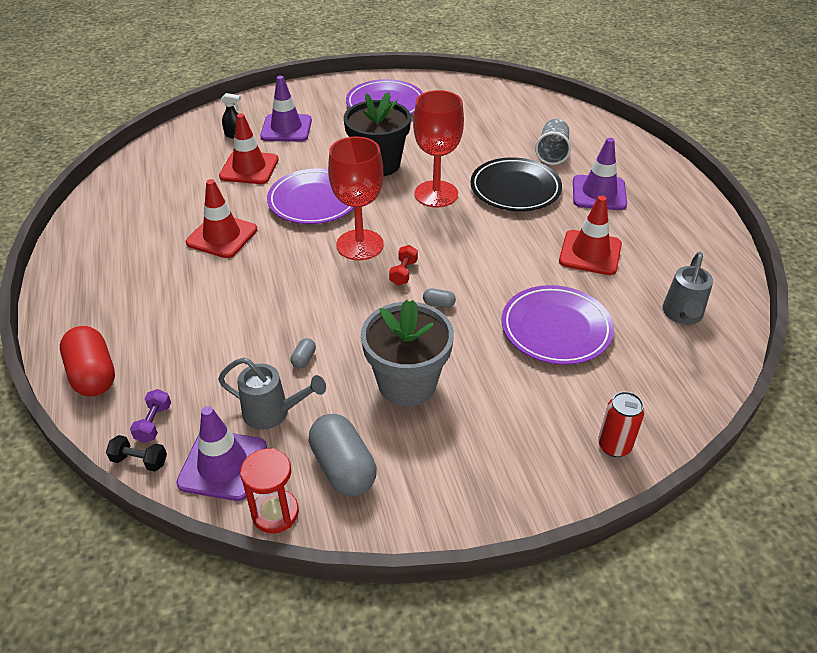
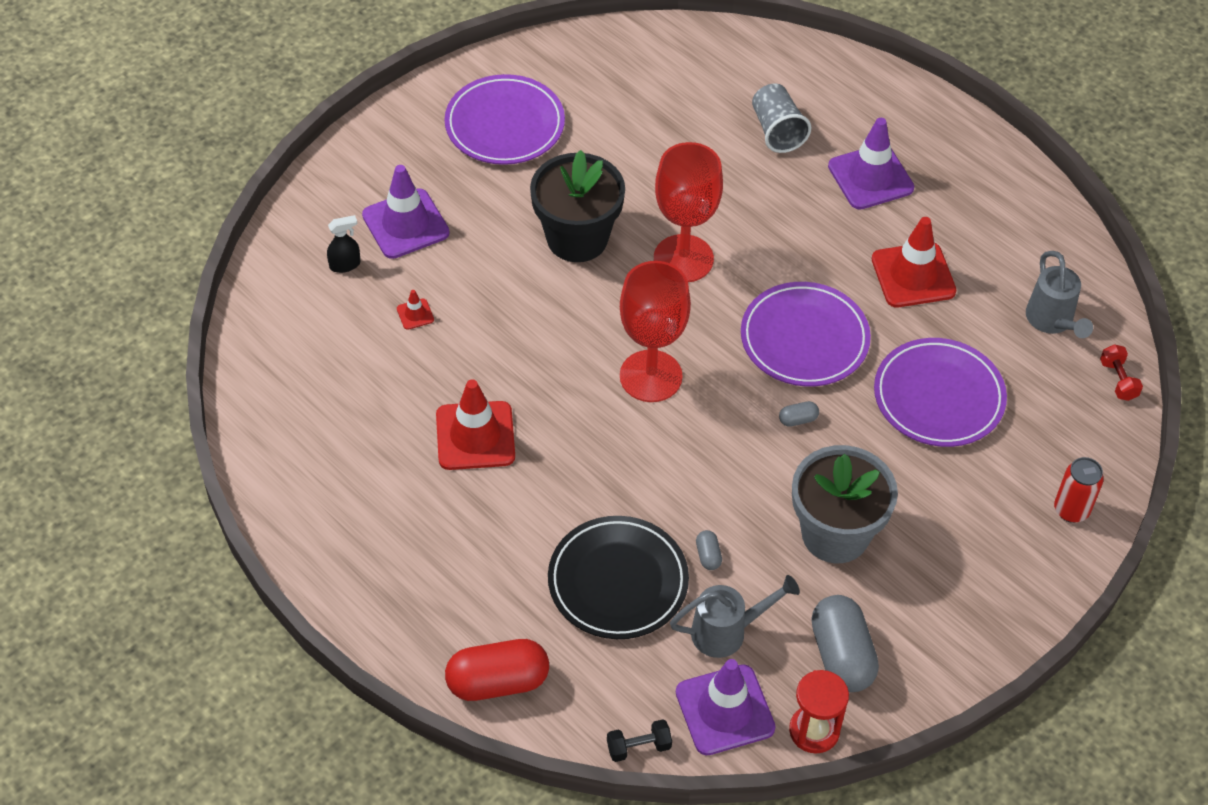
camera: 30 degrees left, 10 degrees up
red capsule [60,326,115,396] -> red capsule turned 45 degrees counterclockwise [445,639,549,701]
purple dumbbell [130,389,171,443] -> none
red traffic cone [219,114,279,184] -> red traffic cone [397,290,434,330], size x0.43
purple plate [267,168,354,224] -> purple plate moved to [741,282,871,387]
grey capsule [309,414,377,496] -> grey capsule turned 45 degrees clockwise [811,595,879,692]
red dumbbell [389,245,418,285] -> red dumbbell moved to [1100,344,1143,401]
black plate [470,157,562,211] -> black plate moved to [548,516,689,639]

